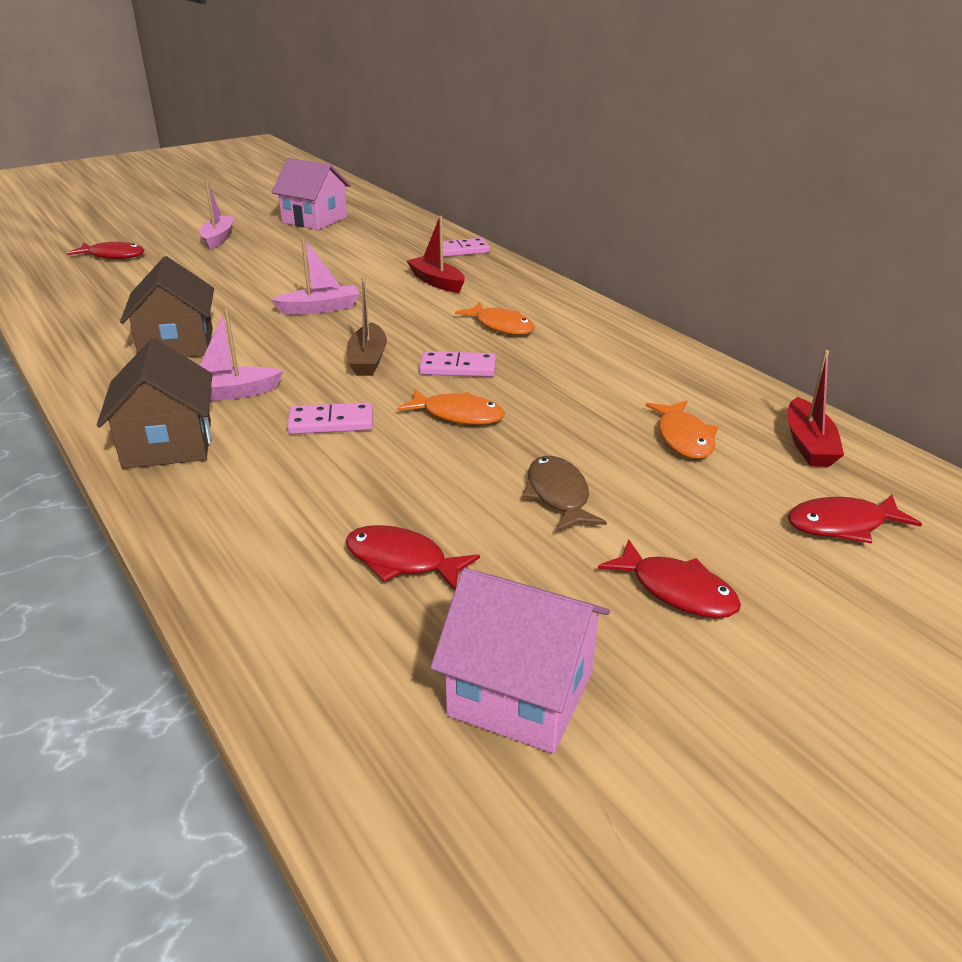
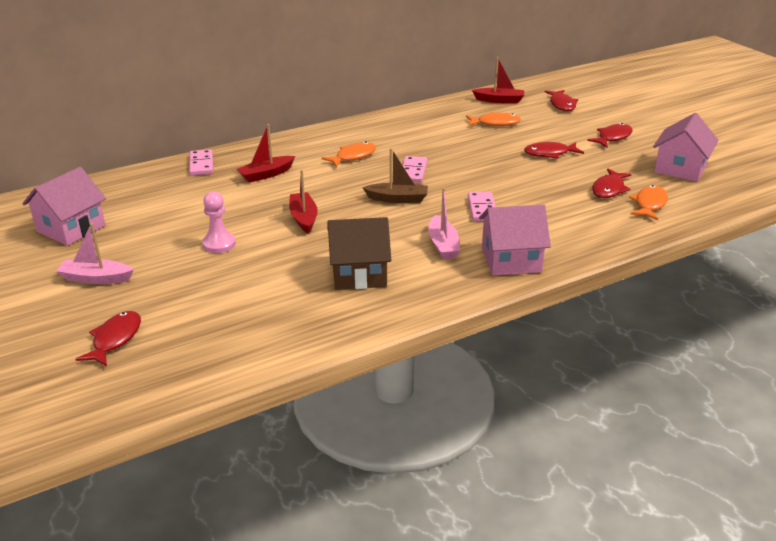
camera: 85 degrees left, 0 degrees up
brown house [97,338,213,469] -> pink house [479,204,551,276]
pink boat [271,237,360,314] -> red boat [289,170,318,234]
orange fish [397,389,505,425] -> orange fish moved to [629,185,668,220]
brown fish [522,456,607,532] -> red fish [524,142,584,159]
none -> pink pawn [202,191,236,253]

